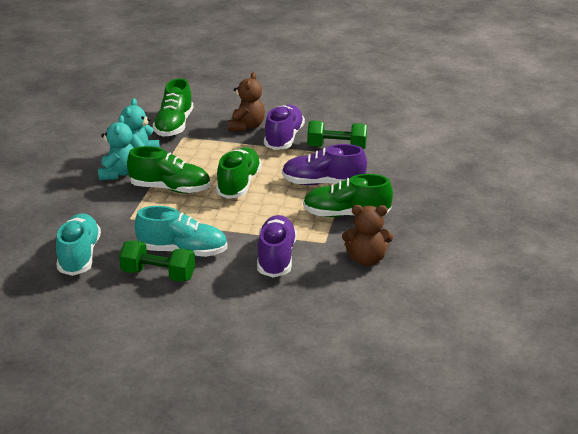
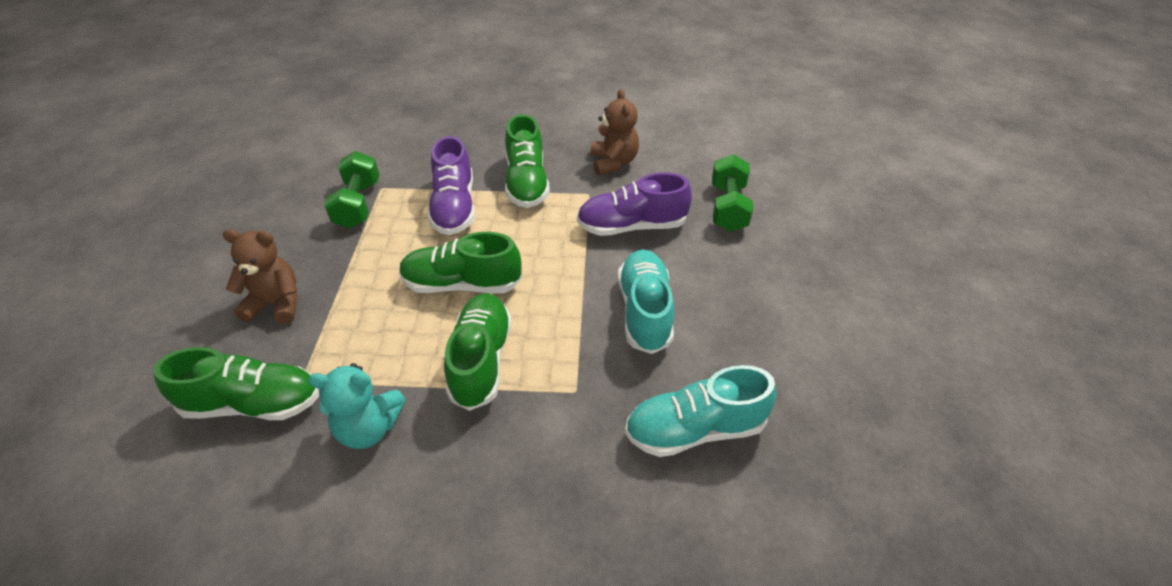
camera: 100 degrees left, 15 degrees up
turquoise teddy bear [98,115,134,181] -> none
green dumbbell [119,240,195,282] -> green dumbbell moved to [712,154,753,232]
purple shoe [264,105,305,150] -> none

